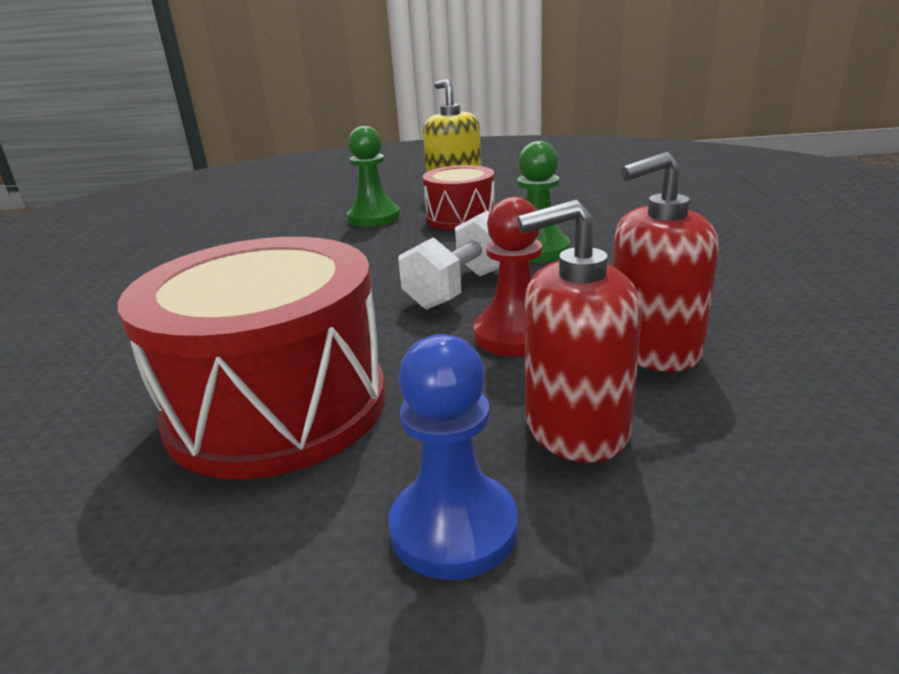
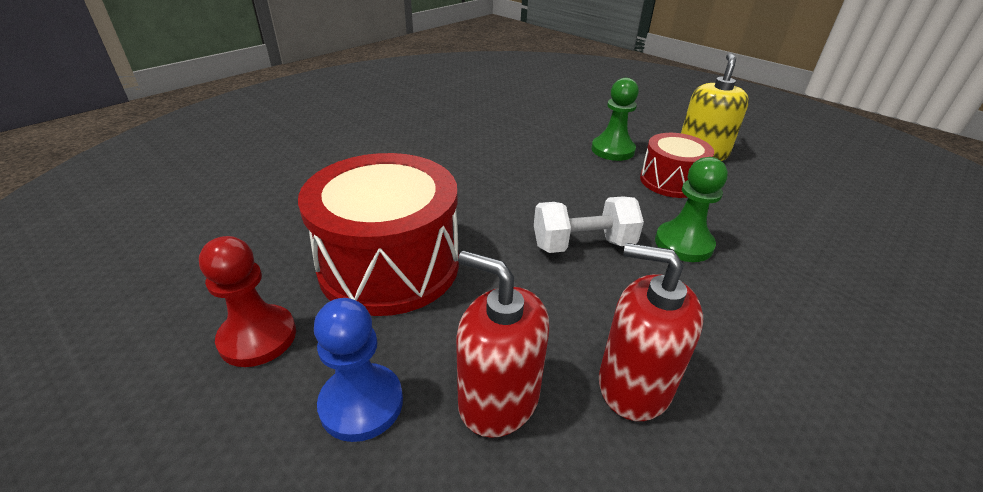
camera: 40 degrees right, 10 degrees up
red pawn [474,197,542,357] -> red pawn moved to [199,236,296,367]

